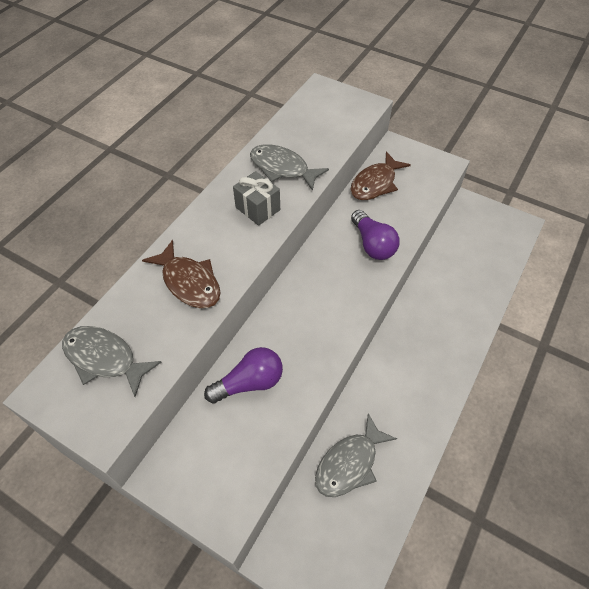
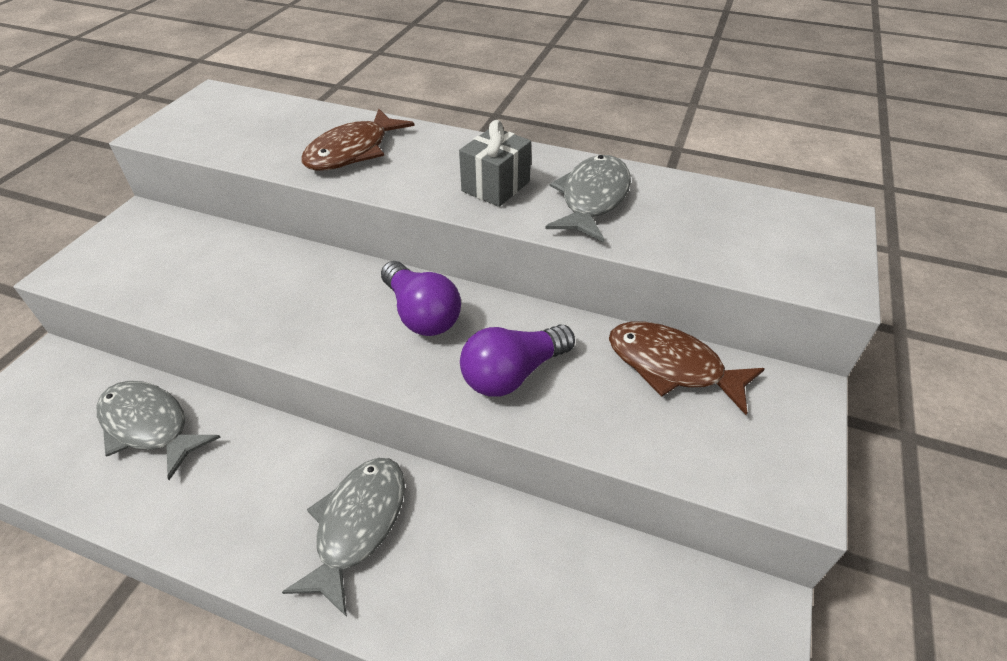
camera: 80 degrees right, 10 degrees down
grey fish [62,326,161,397] -> grey fish moved to [282,458,405,617]
purple light bulb [204,347,283,404] -> purple light bulb moved to [381,261,461,336]

